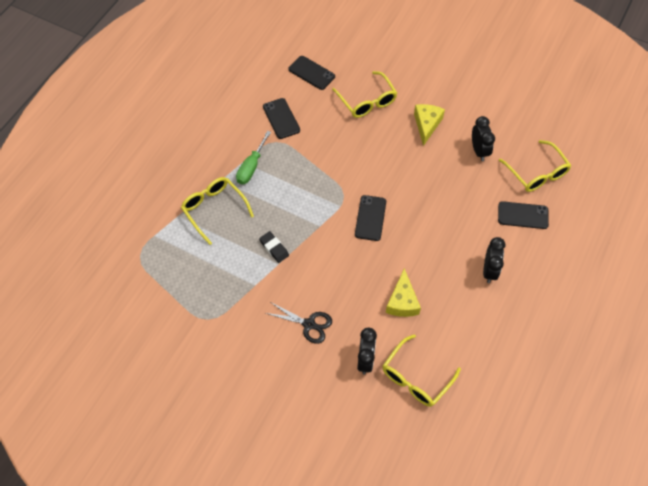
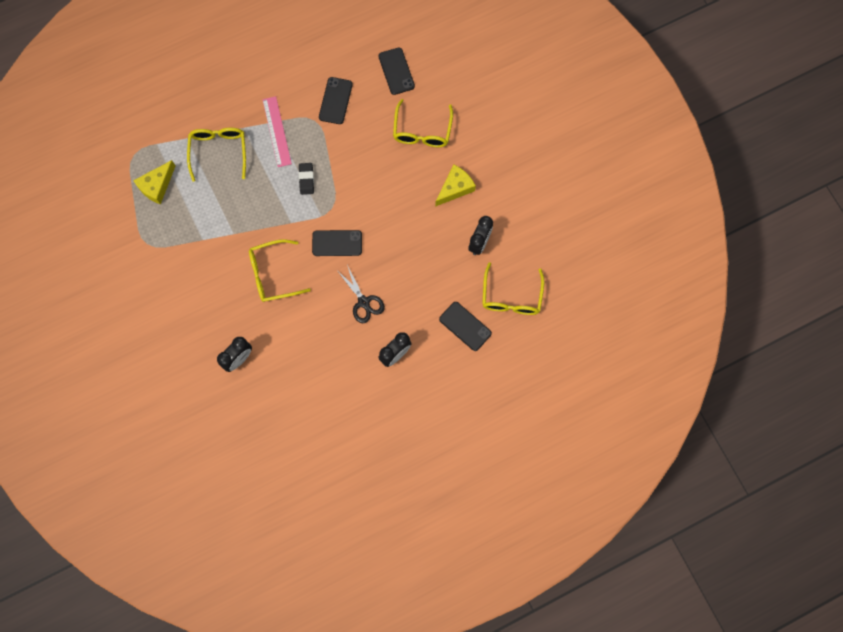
camera: 35 degrees right, 15 degrees up
green screwdriver [236,131,271,184] -> pink ruler [262,96,292,167]
black eraser [259,231,289,263] -> black eraser moved to [299,163,314,195]
black scissors [266,303,332,344] -> black scissors moved to [338,265,385,323]
black phone [355,195,386,241] -> black phone turned 45 degrees clockwise [312,230,362,256]
yellow glasses [383,334,461,407] -> yellow glasses moved to [249,239,311,302]
yellow cheese [386,268,421,317] -> yellow cheese moved to [133,160,175,204]

